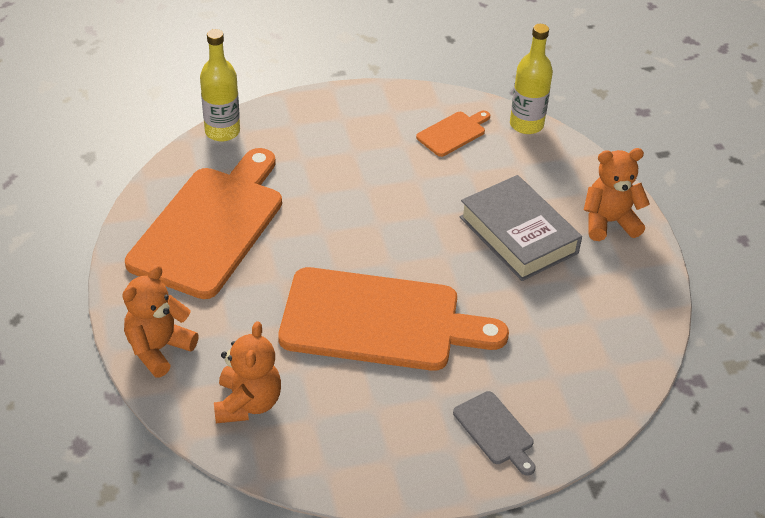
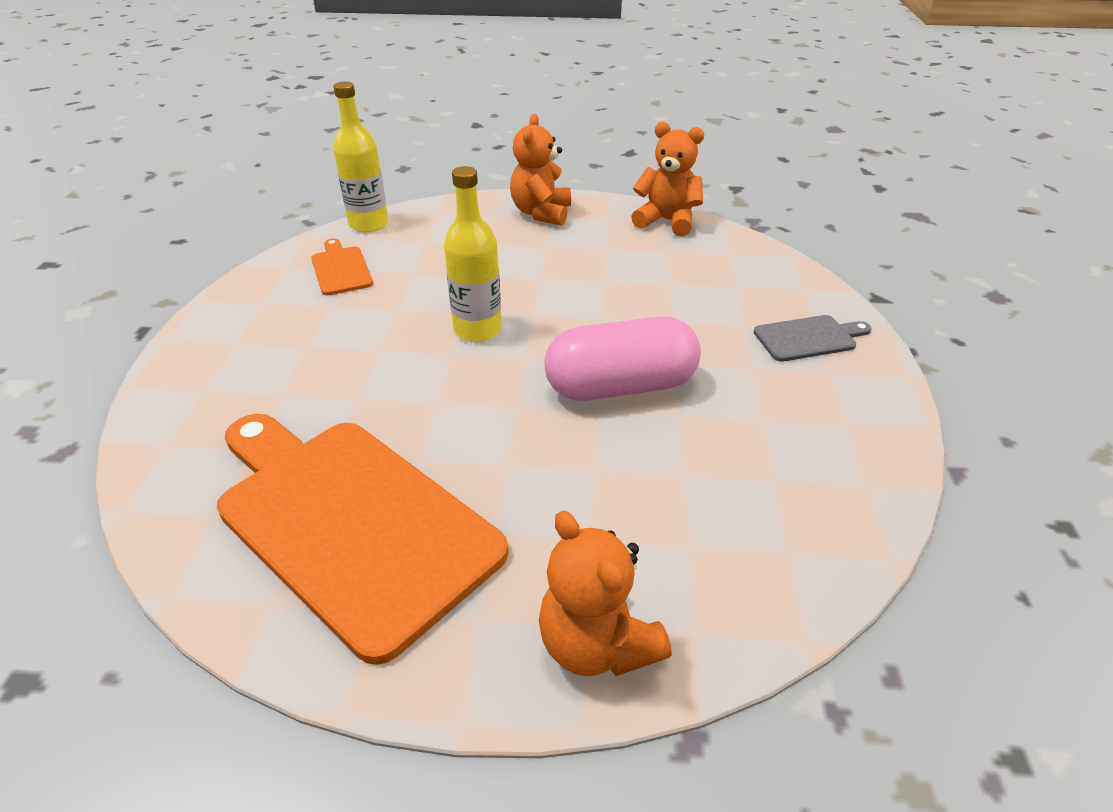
camera: 70 degrees left, 5 degrees down
yellow bottle [200,29,240,142] -> yellow bottle moved to [444,166,502,342]
orange teddy bear [214,321,281,423] -> orange teddy bear moved to [631,122,704,237]
orange cutting board [278,267,509,371] -> pink capsule [544,316,701,401]
grey book [459,175,582,281] -> none

